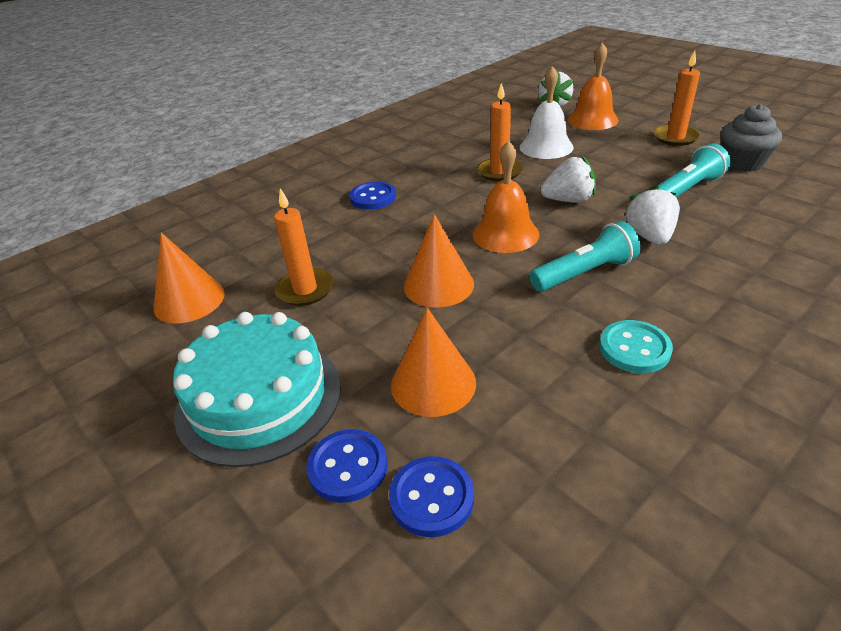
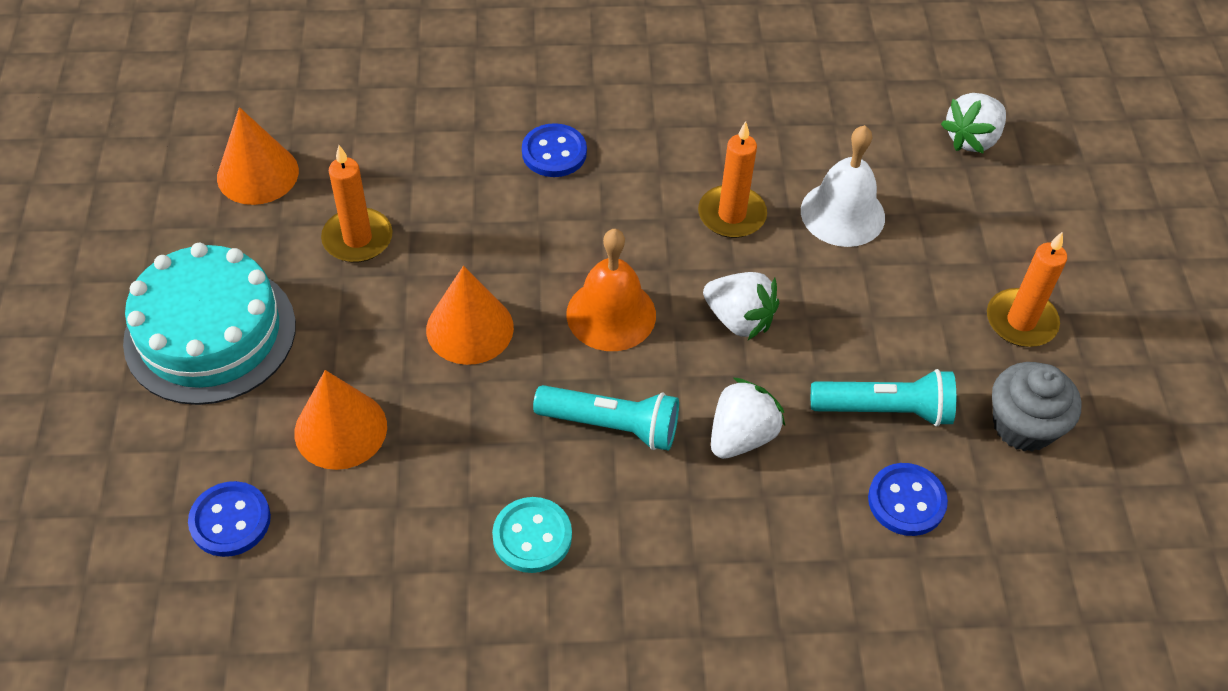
camera: 35 degrees right, 15 degrees up
blue button [306,429,388,503] -> blue button moved to [868,463,948,536]
orange bell [568,42,619,130] -> none

